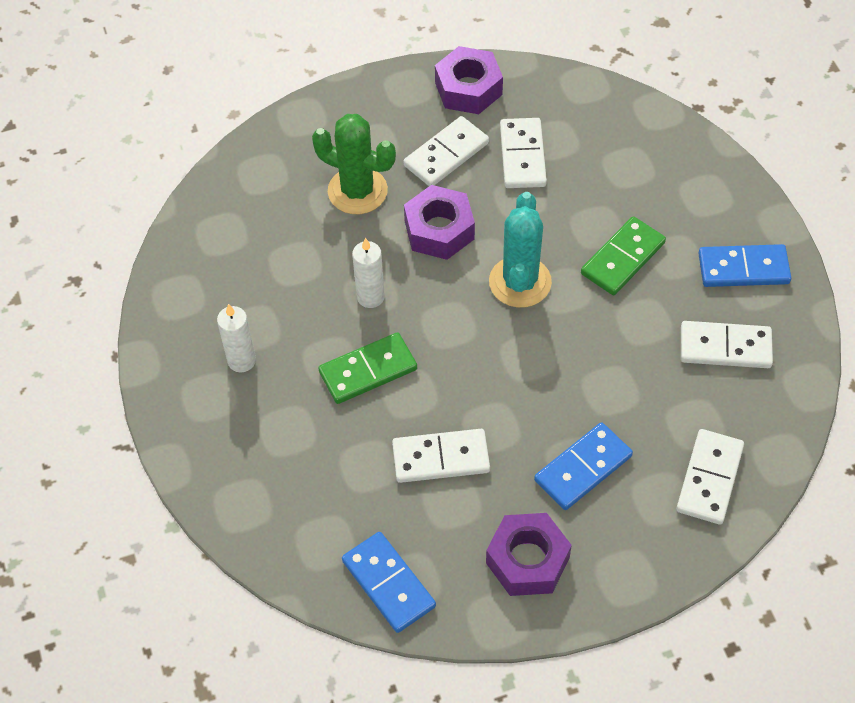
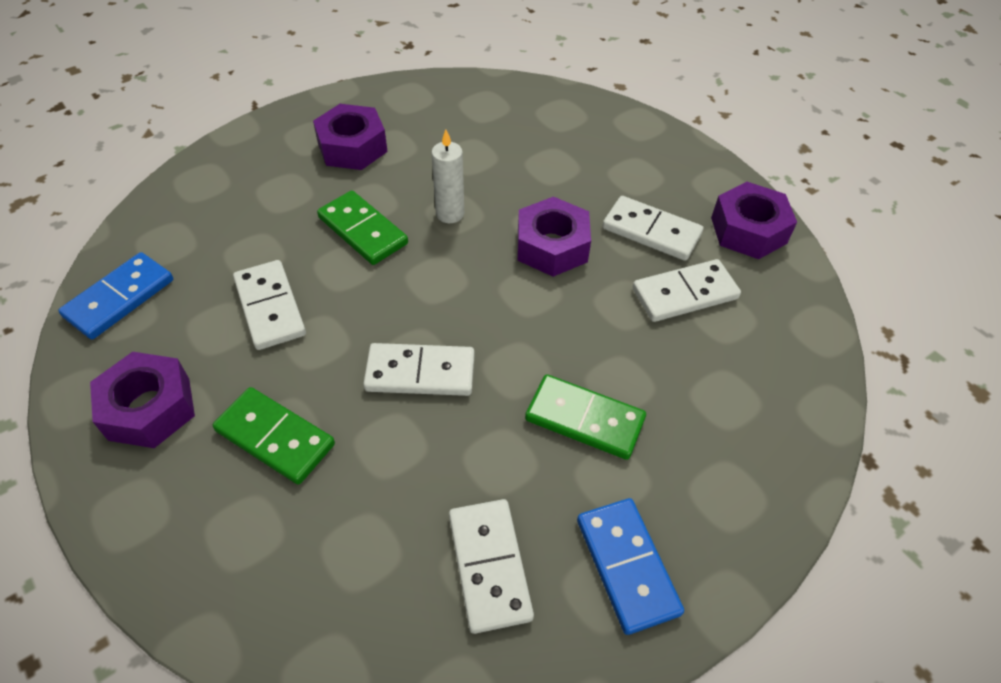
camera: 70 degrees right, 5 degrees down
white candle [217,304,256,372] -> purple nut [313,104,388,170]
green cactus [312,114,396,214] -> none
turquoise cactus [489,192,552,308] -> none
blue domino [534,422,633,510] -> green domino [213,387,335,484]
white domino [676,429,744,525] -> white domino moved to [363,343,475,396]

